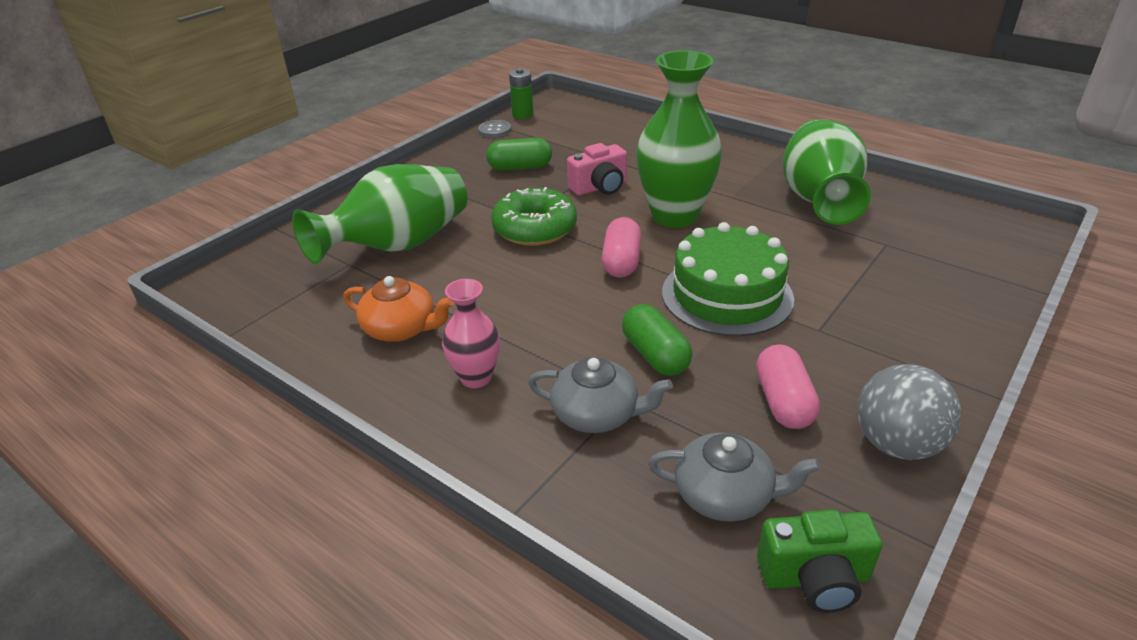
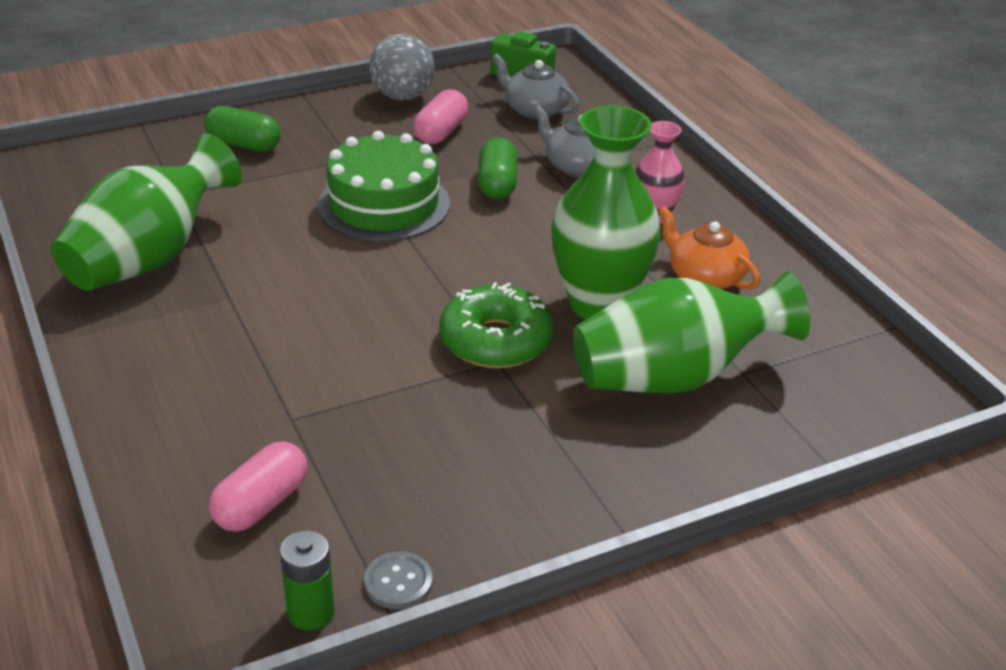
camera: 155 degrees left, 0 degrees up
green capsule [486,138,552,171] -> green capsule moved to [204,106,281,152]
pink camera [567,143,627,195] -> none
pink capsule [602,217,641,278] -> pink capsule moved to [209,441,307,532]
green vase [636,50,722,228] -> green vase moved to [551,105,661,320]

